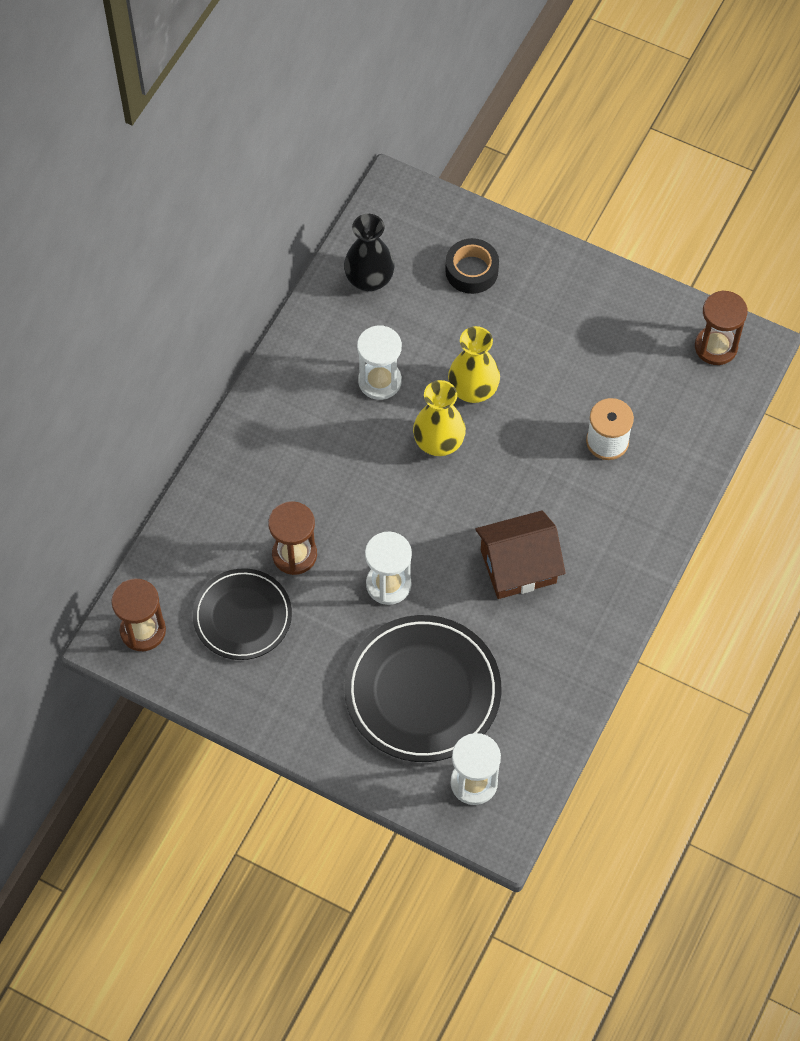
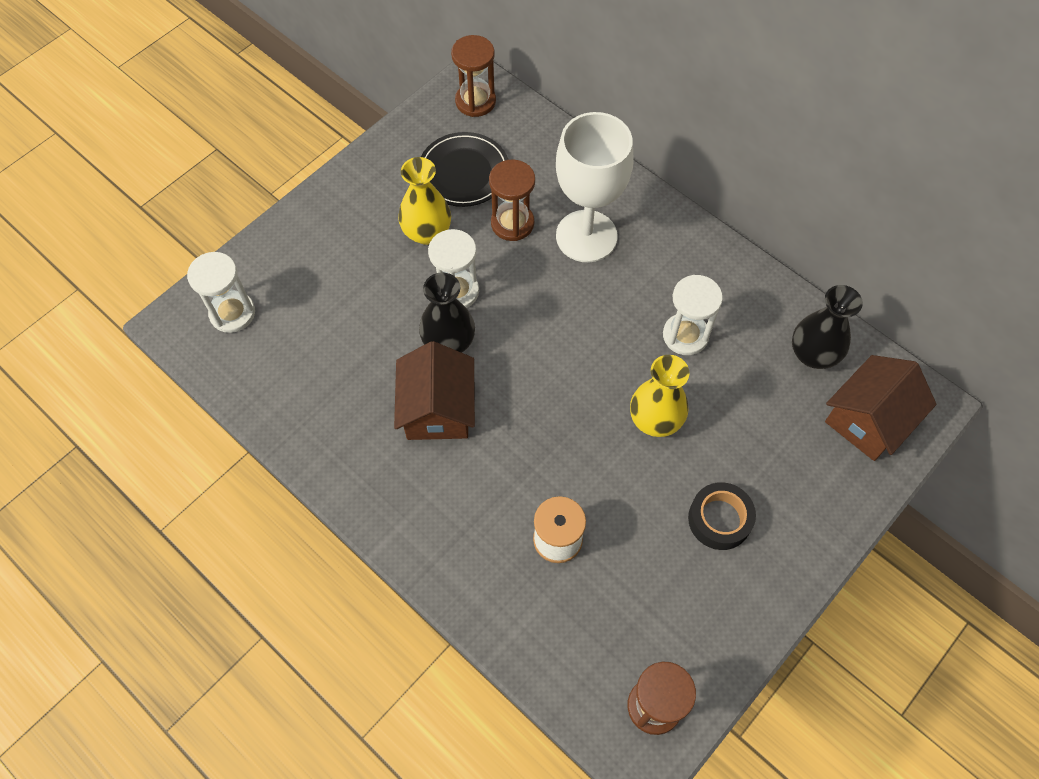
camera: 105 degrees right, 0 degrees up
black plate [344,615,501,762] -> none
yellow vase [413,380,466,456] -> yellow vase moved to [398,157,451,245]
black tape [445,238,499,294] -> black tape moved to [688,482,756,550]
none -> black vase [419,273,475,353]
none -> white goblet [556,112,633,262]
none -> brown house [825,355,936,461]

